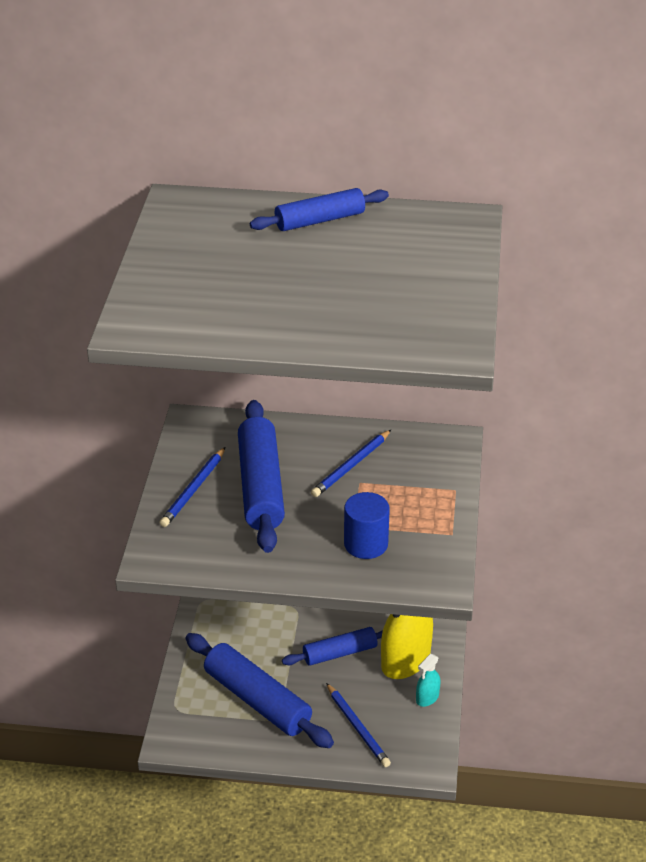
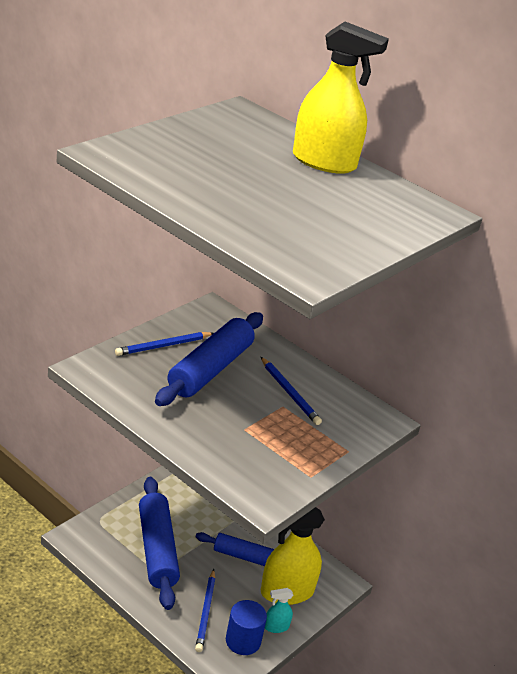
camera: 30 degrees right, 5 degrees down
blue rolling pin [250,188,389,231] -> yellow spray bottle [293,21,389,174]
blue pencil [311,430,391,497] -> blue pencil turned 105 degrees counterclockwise [261,357,322,425]
blue cylinder [344,492,390,559] -> blue cylinder moved to [226,600,267,655]

